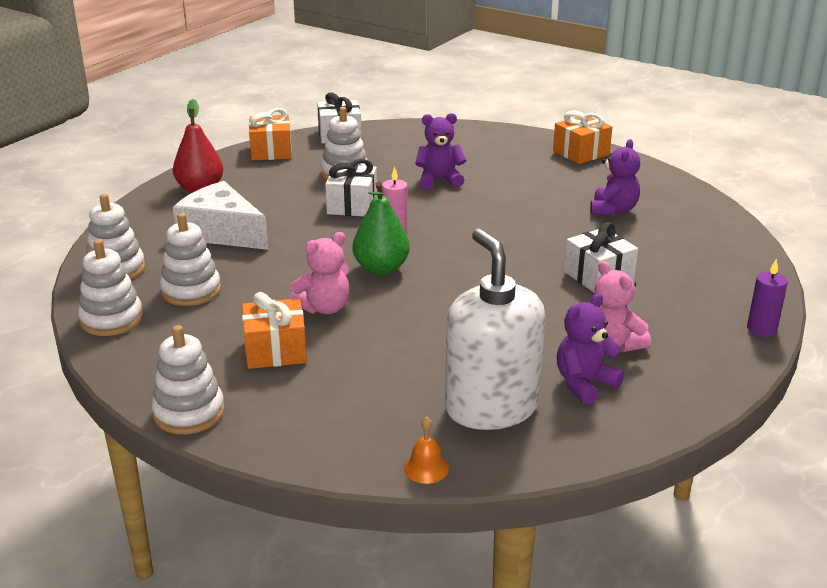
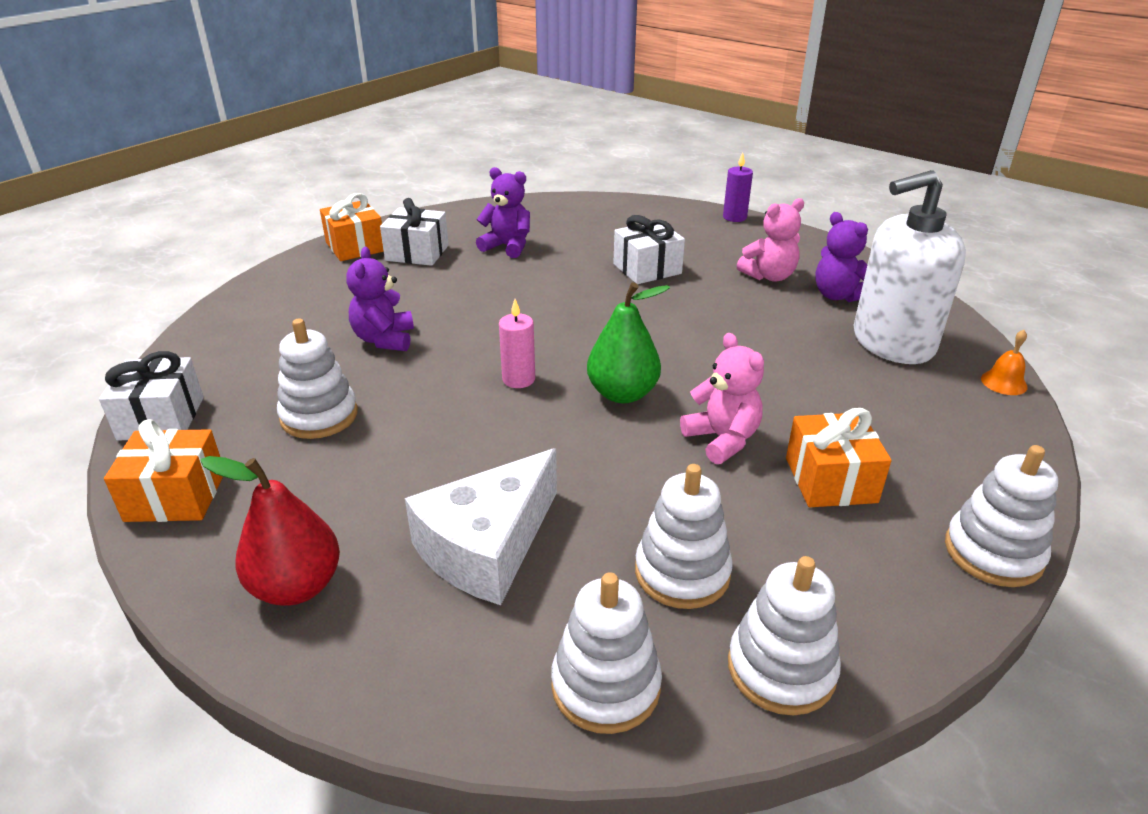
camera: 85 degrees left, 5 degrees up
white gift [325,159,377,217] -> white gift moved to [380,198,449,266]

